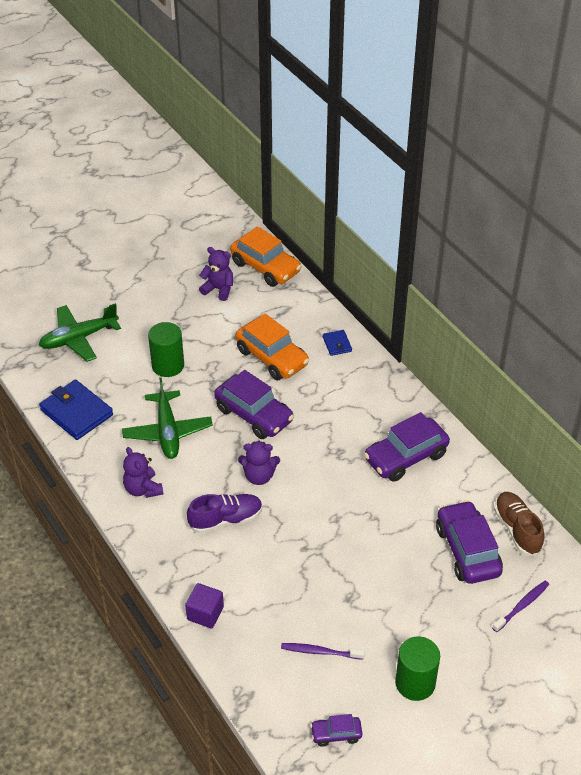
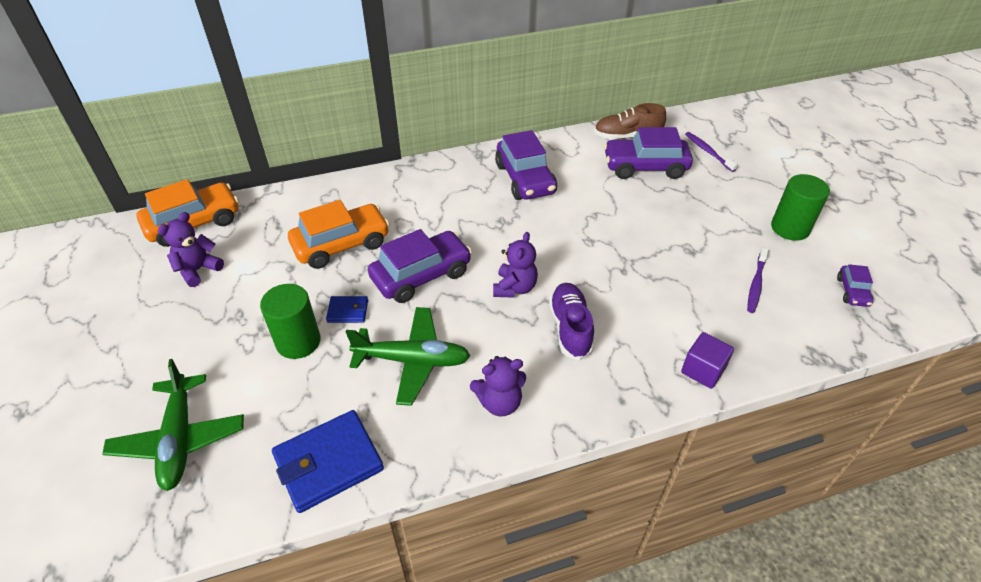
camera: 75 degrees left, 0 degrees up
blue wallet [323,330,352,356] -> blue wallet moved to [326,296,368,323]

